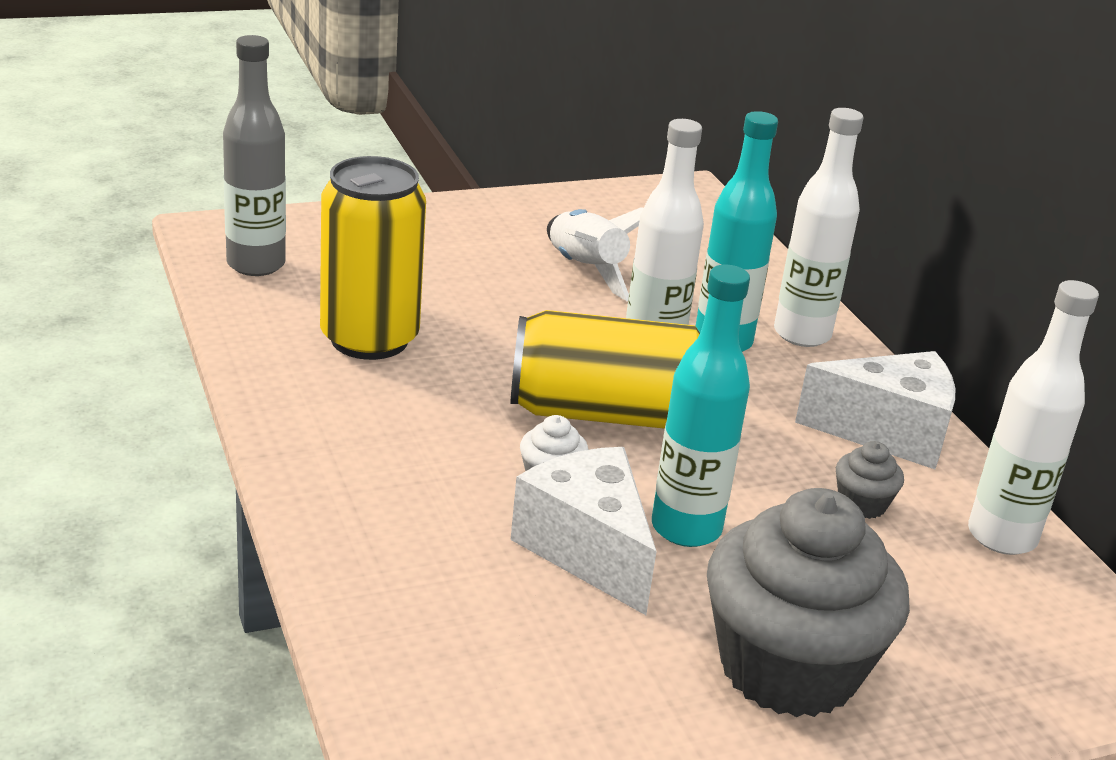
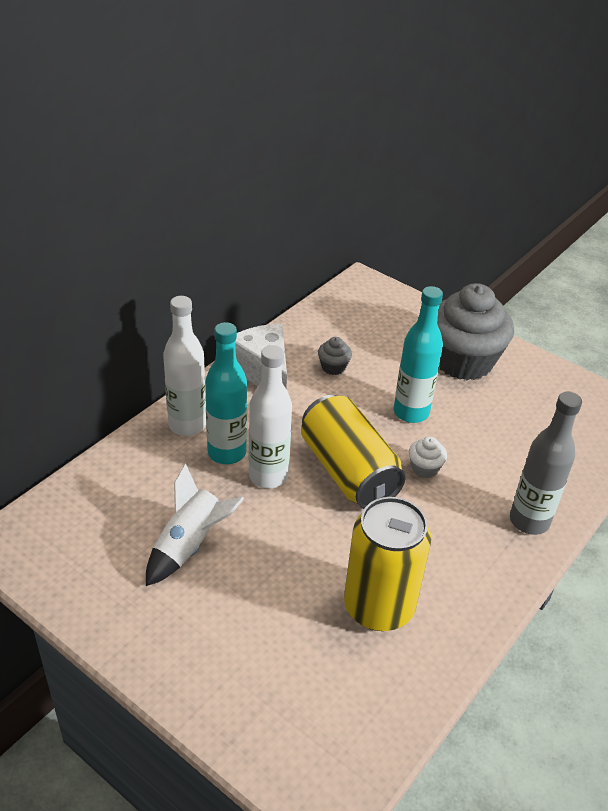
camera: 120 degrees left, 10 degrees up
grey bottle [223,35,286,276] -> grey bottle moved to [510,392,582,535]
white cheese [511,447,657,615] -> none
white bottle [968,280,1099,555] -> none

